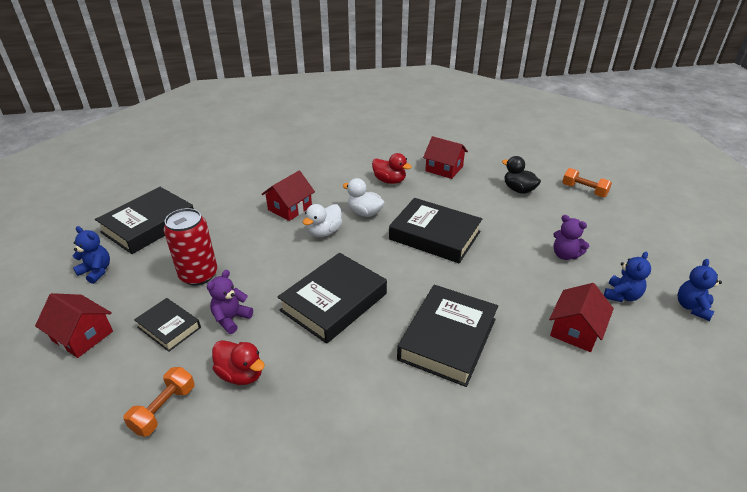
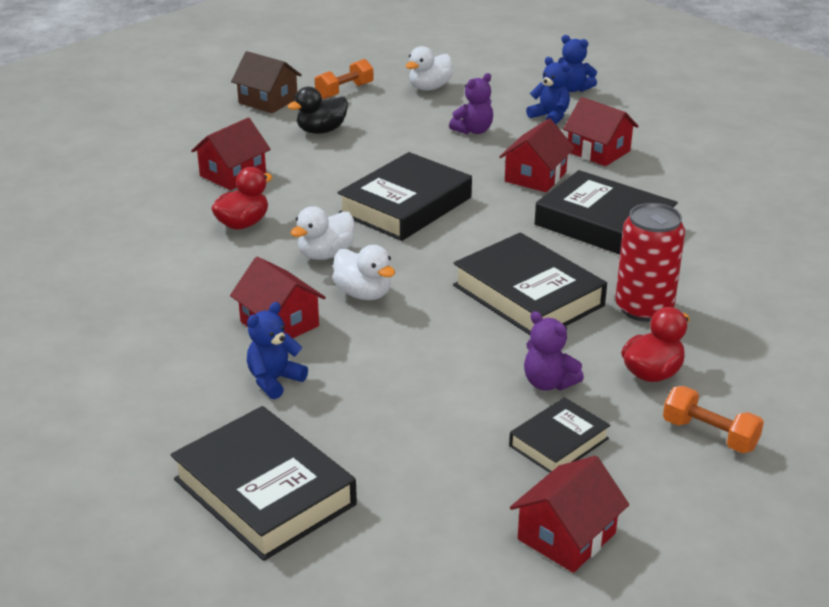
camera: 80 degrees left, 5 degrees down
blue teddy bear [73,226,110,284] -> blue teddy bear moved to [247,302,308,399]
red can [163,208,217,285] -> red can moved to [615,203,685,322]
none -> brown house [231,51,302,113]
none -> white duck [406,46,453,90]
none -> red house [499,118,575,192]

